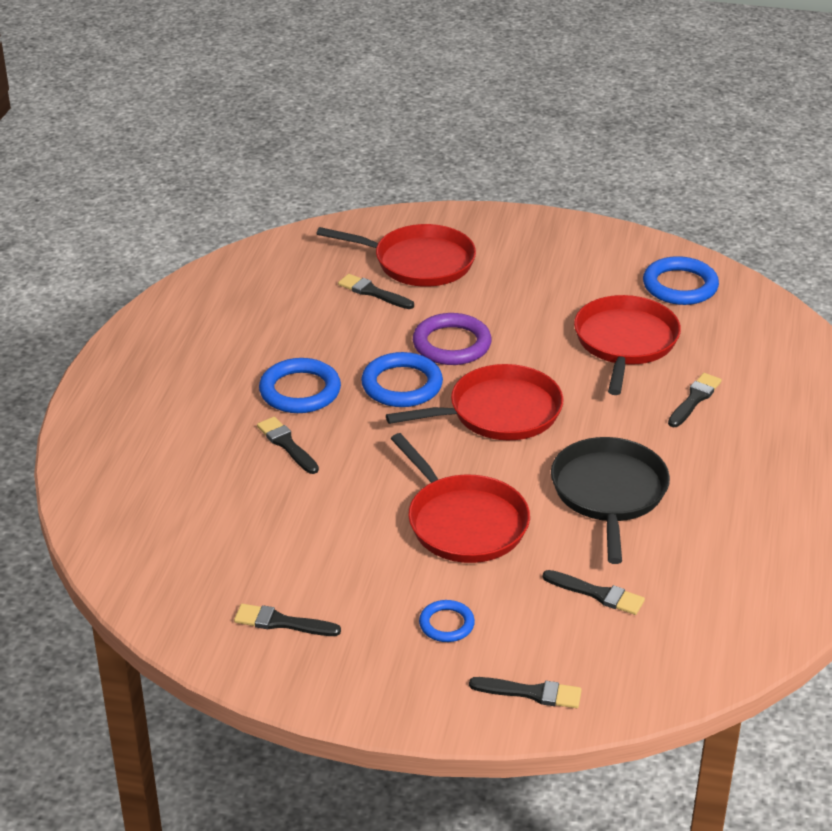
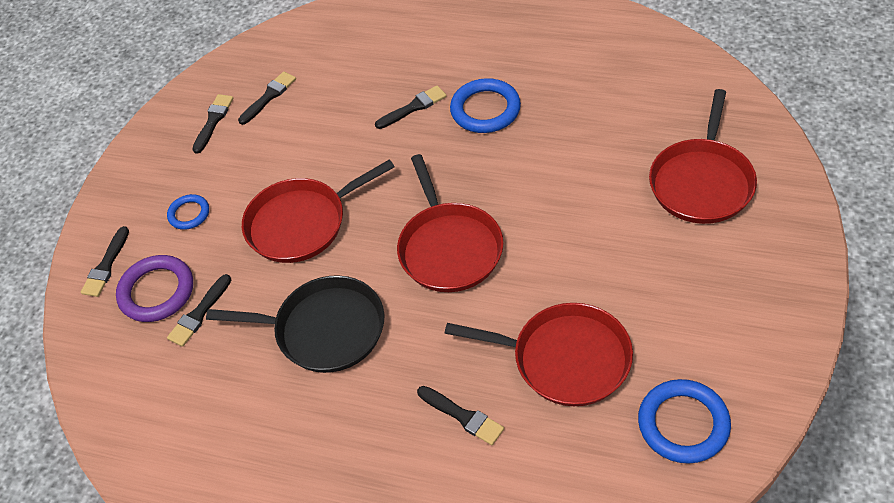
camera: 100 degrees right, 15 degrees up
black brush [338,274,414,309] -> black brush moved to [238,71,296,125]
blue ring [361,352,443,407] -> none
purple ring [413,313,491,365] -> purple ring moved to [116,255,193,322]

